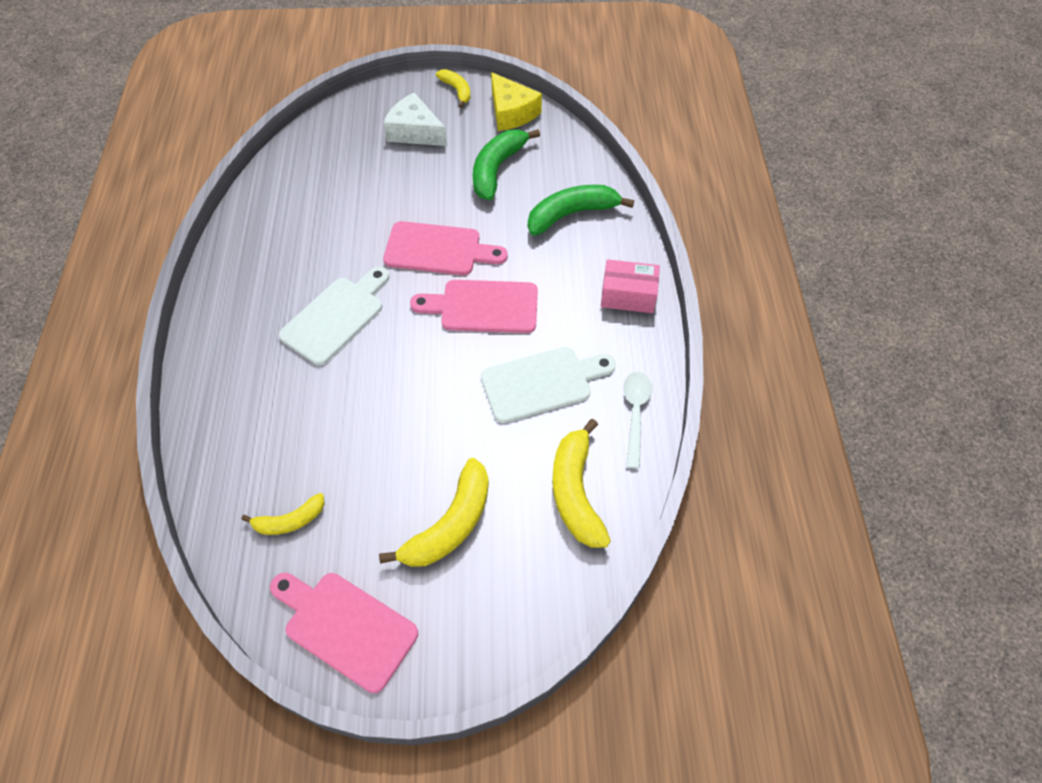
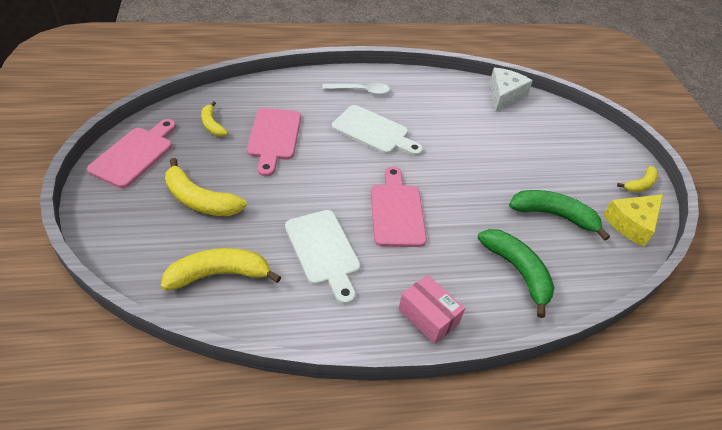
camera: 80 degrees right, 10 degrees down
white cheese [383,93,447,146] -> white cheese moved to [489,68,533,111]
pink cutting board [383,221,508,275] -> pink cutting board moved to [247,108,301,176]
pink box [601,259,660,313] -> pink box turned 45 degrees counterclockwise [398,275,465,344]
white spoon [624,372,652,469] -> white spoon moved to [322,83,390,95]

